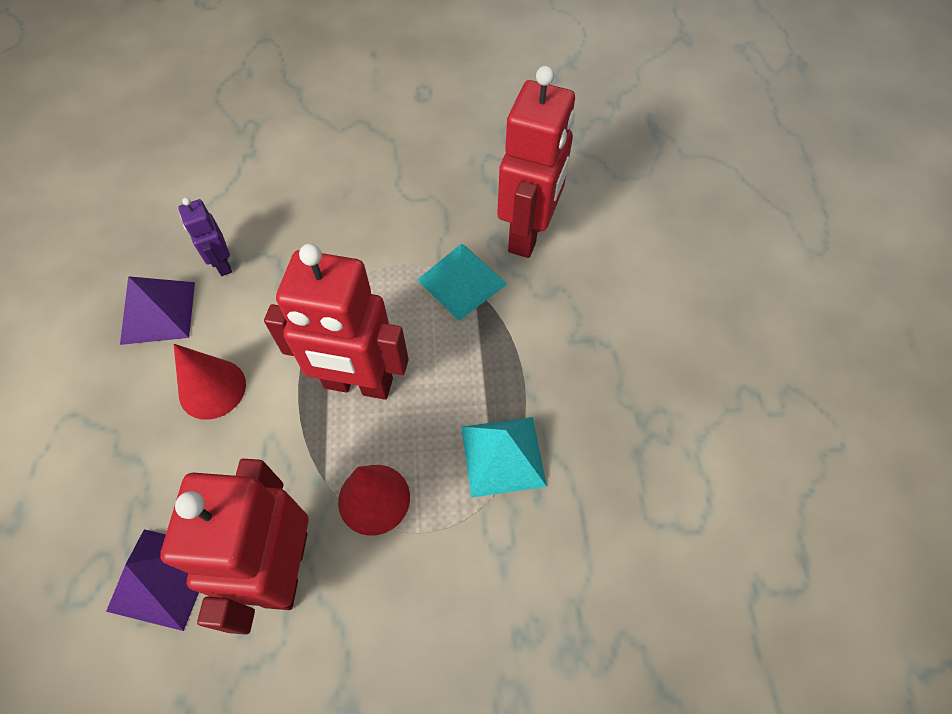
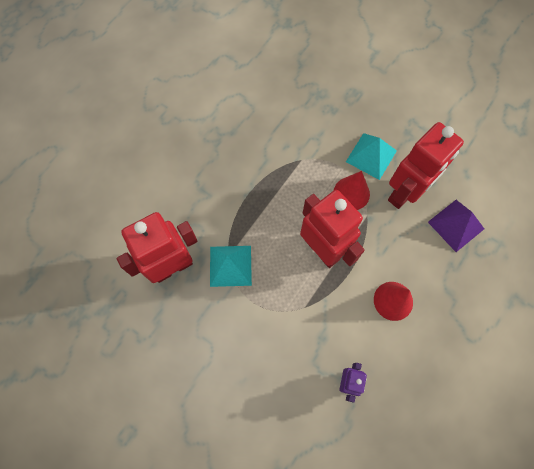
camera: 140 degrees left, 10 degrees up
purple pyramid [120,276,195,345] -> none
turquoise pyramid [461,417,547,498] -> turquoise pyramid moved to [346,133,397,180]

